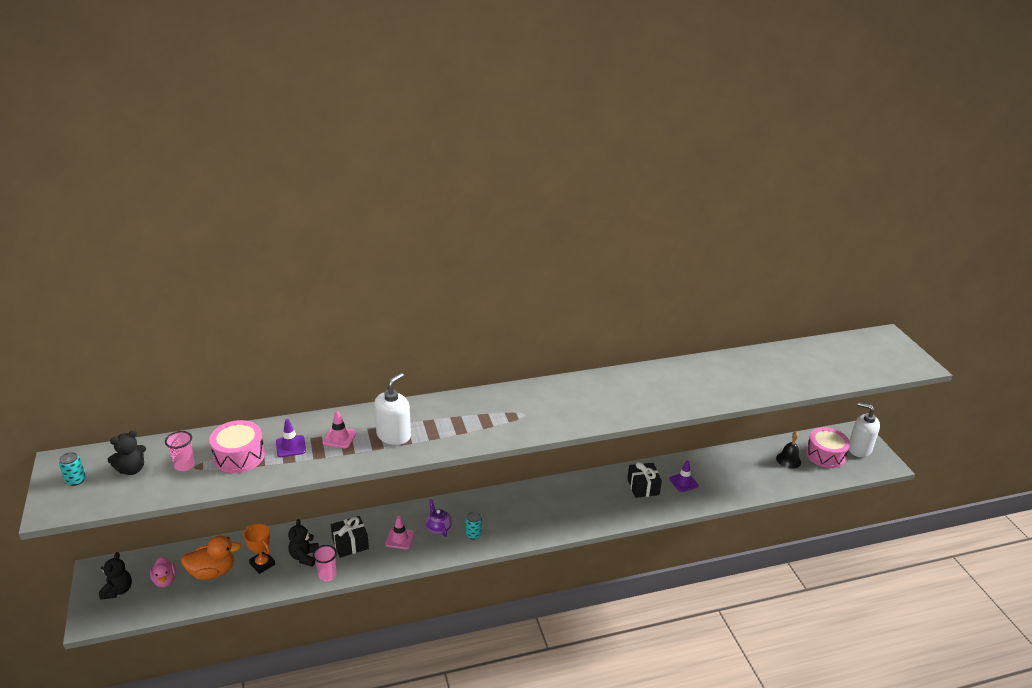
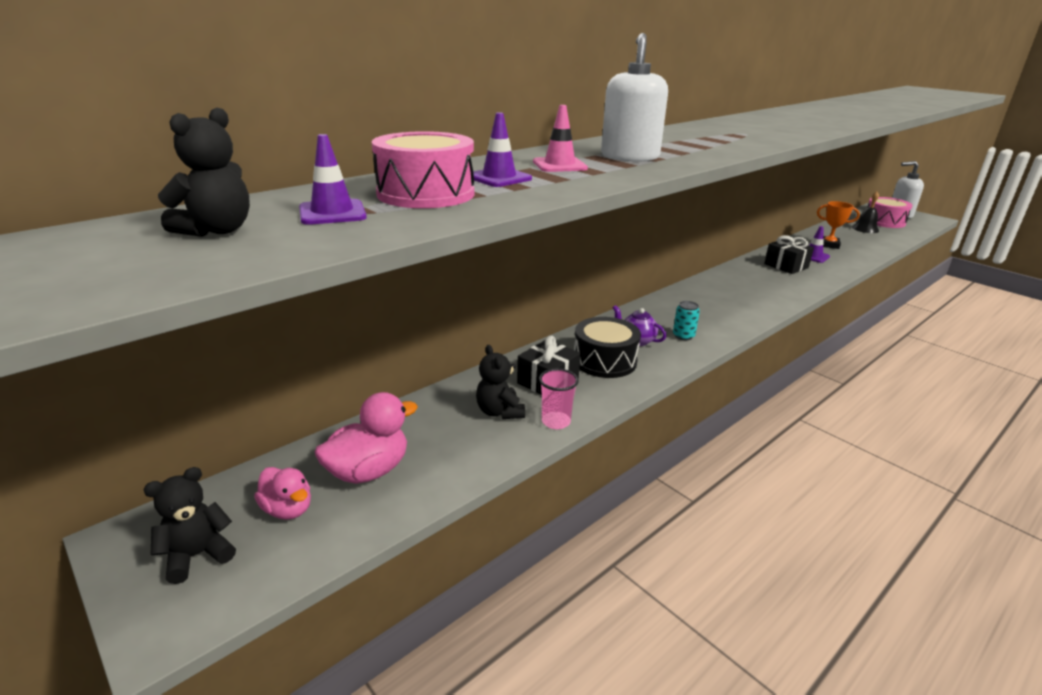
camera: 25 degrees left, 5 degrees down
turquoise can [59,452,86,486] -> none
black teddy bear [99,552,132,600] -> black teddy bear turned 105 degrees counterclockwise [143,467,236,584]
pink cup [165,431,195,471] -> purple traffic cone [299,134,367,225]
orange duck [181,535,241,580] -> pink duck [315,392,418,484]
orange trophy [244,524,275,574] -> orange trophy moved to [817,201,860,249]
pink traffic cone [385,516,414,549] -> black drum [574,317,641,378]

